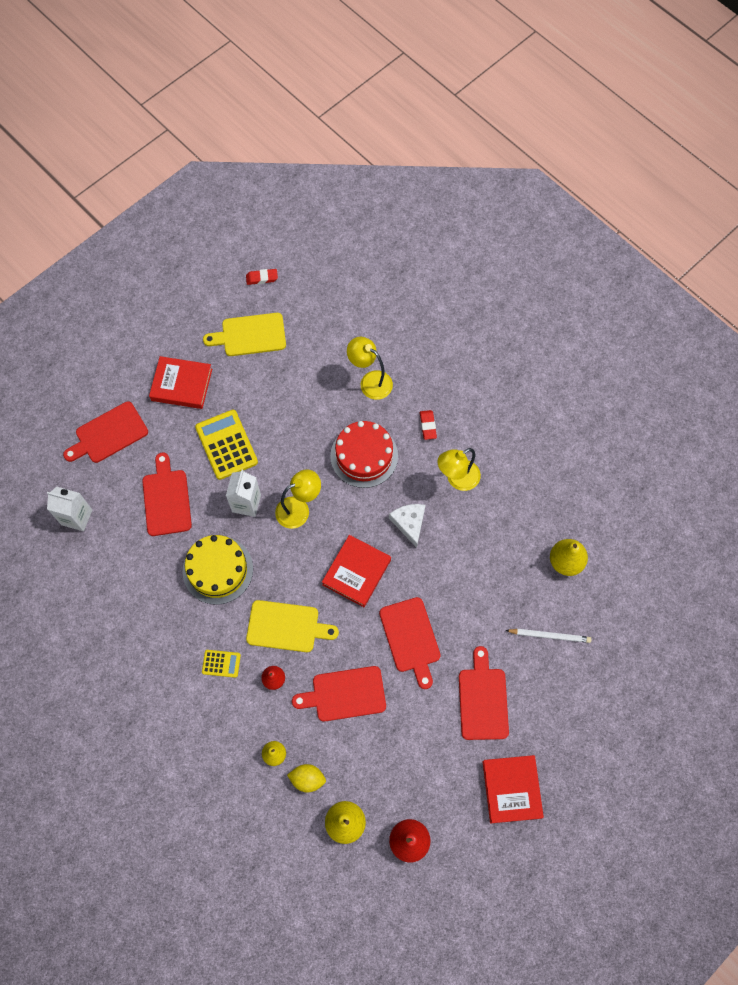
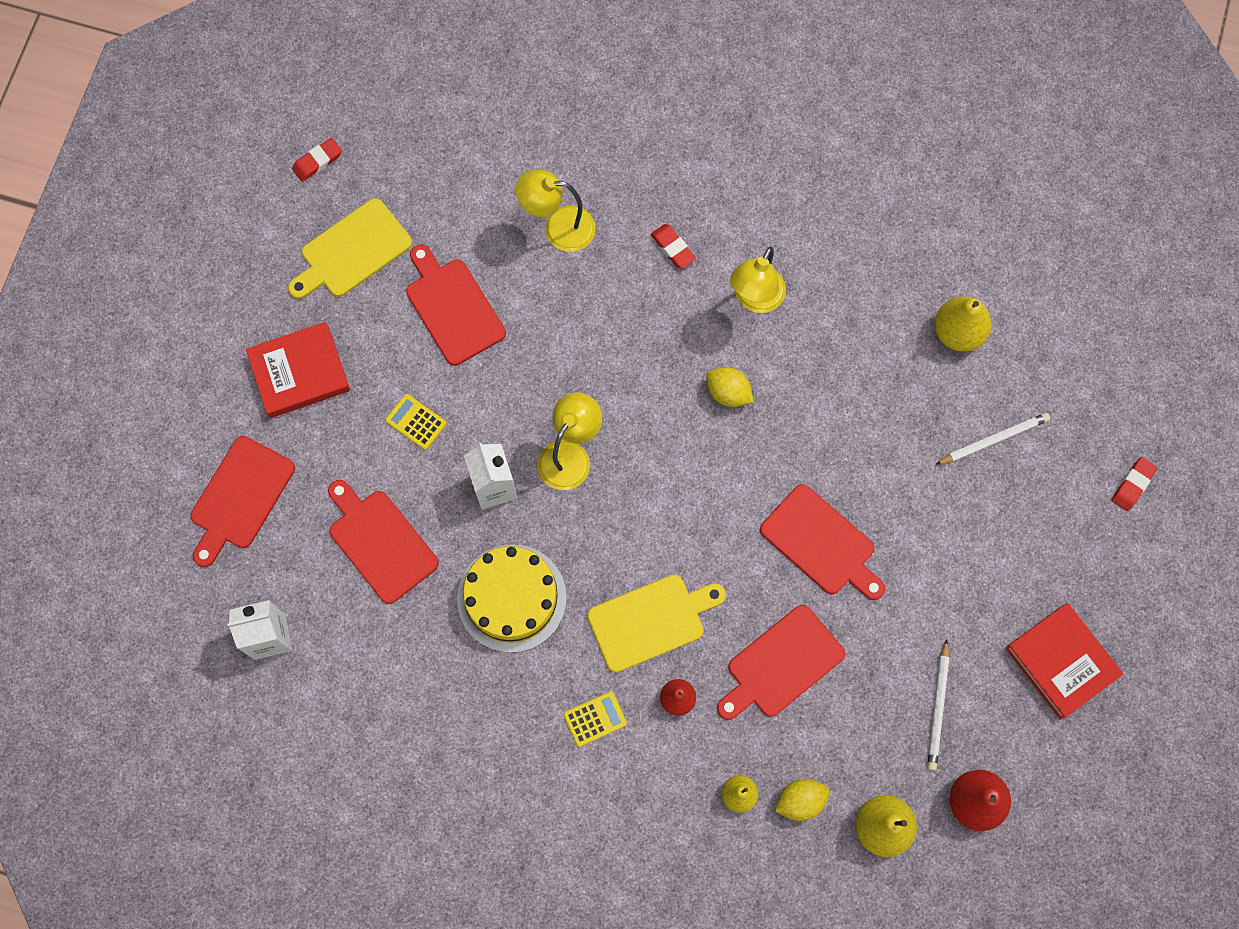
camera: 30 degrees left, 5 degrees up
yellow calculator [195,410,258,480] -> yellow calculator [385,394,447,450], size x0.52
red book [322,535,391,607] -> none
red cake [330,421,398,488] -> none
white cheese [389,504,425,548] -> yellow lemon [706,367,754,407]
red cutting board [459,646,509,740] -> red cutting board moved to [406,244,506,366]
none -> white pencil [927,639,949,771]
none -> red eraser [1111,457,1157,511]

